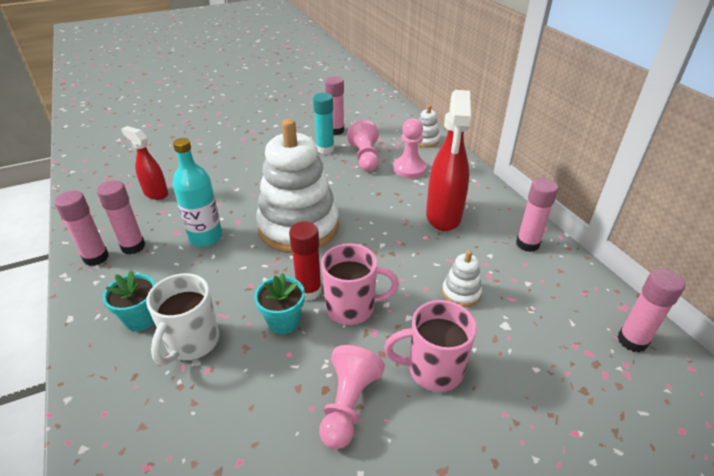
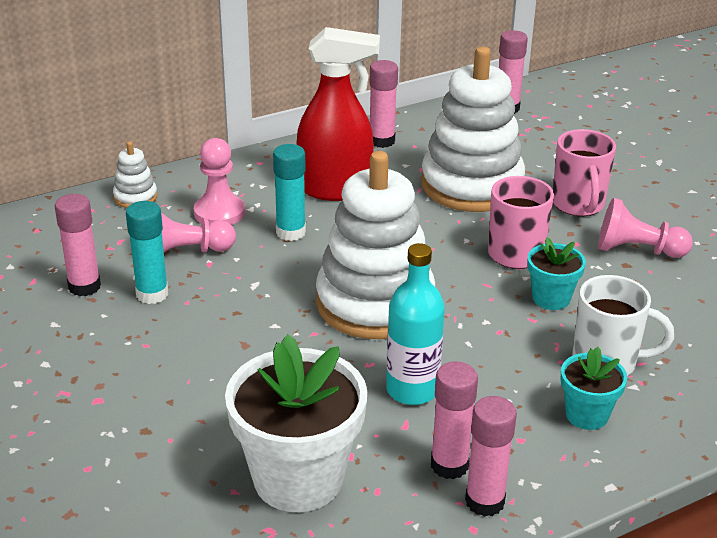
camera: 95 degrees left, 5 degrees down
red spray bottle [121,126,168,200] -> white flower pot [225,334,367,512]
red glue stick [289,222,322,300] -> none
white stacking toy [442,250,482,307] -> white stacking toy [421,47,525,212], size x2.42
none -> turquoise glue stick [273,144,306,241]

